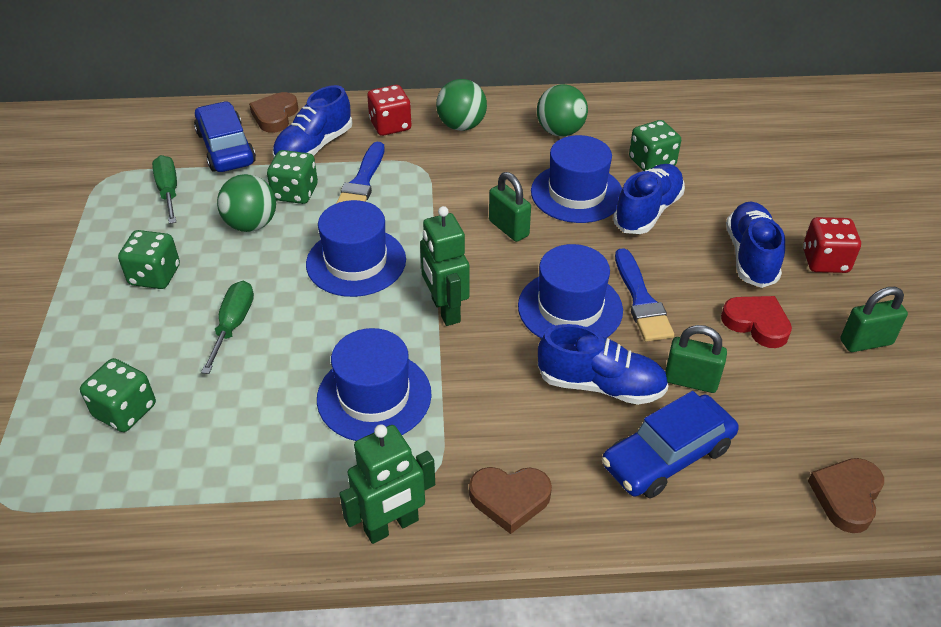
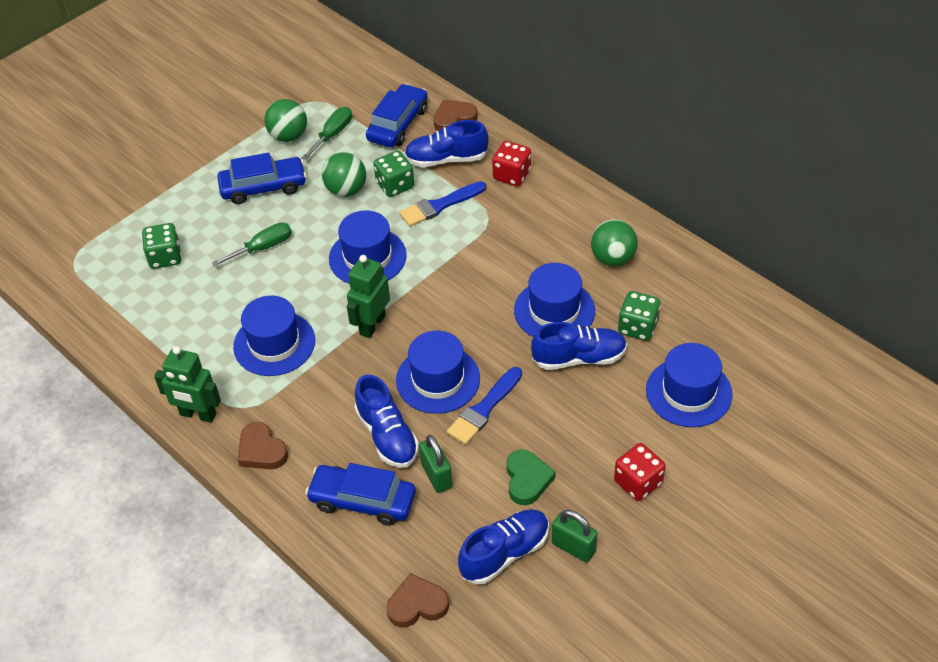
camera: 50 degrees right, 5 degrees up
green dice [118,230,180,289] -> blue car [217,152,307,204]
green ball [436,79,487,131] -> green ball moved to [264,99,307,142]
green padlock [489,172,531,242] -> none
red heart [721,296,792,348] -> green heart [506,450,556,505]
blue shoe [726,202,785,288] -> blue shoe moved to [458,509,549,585]
none -> blue hat [646,343,733,427]

